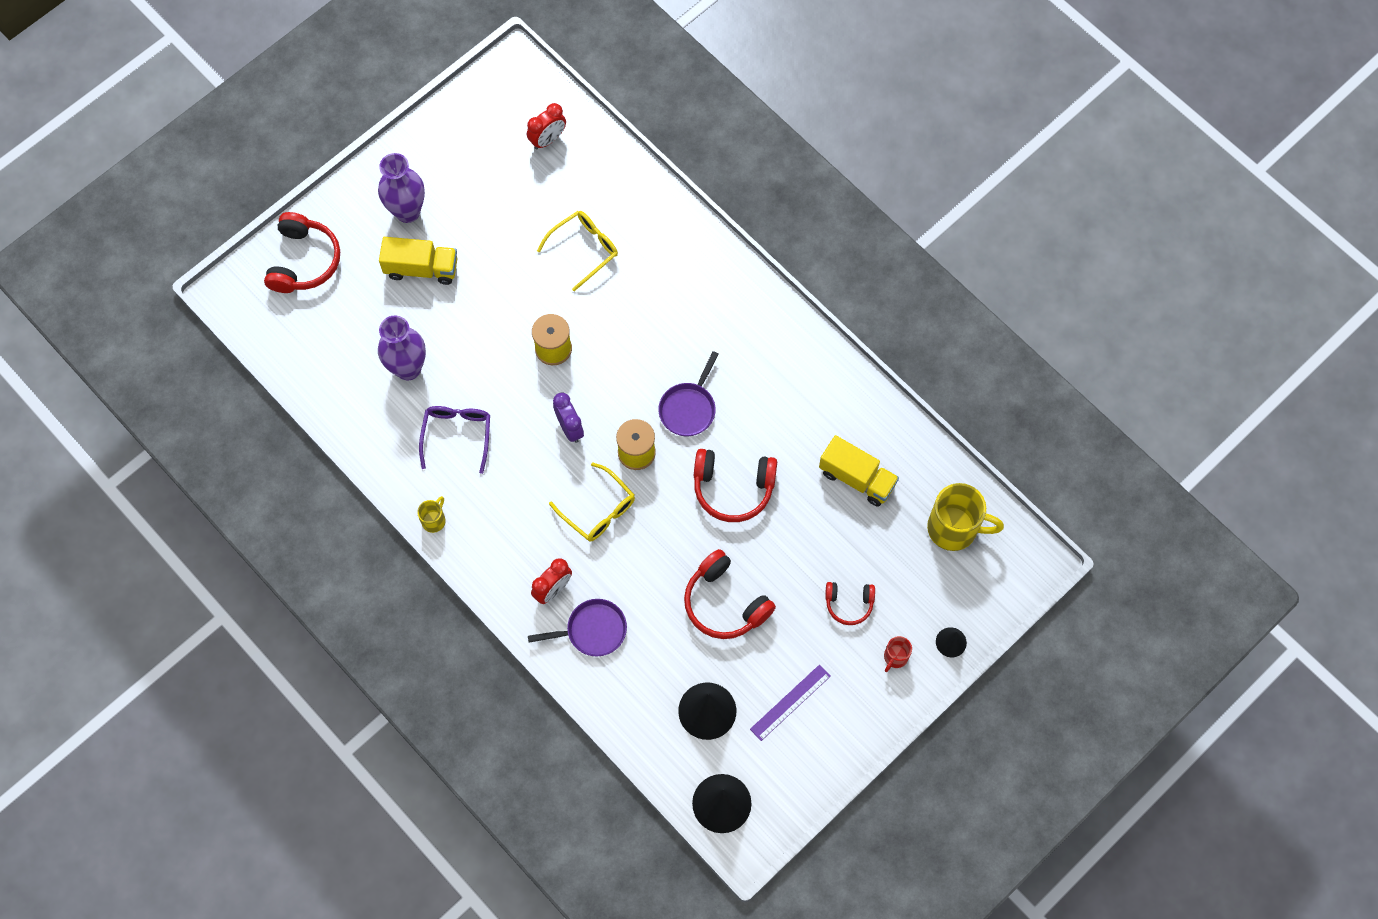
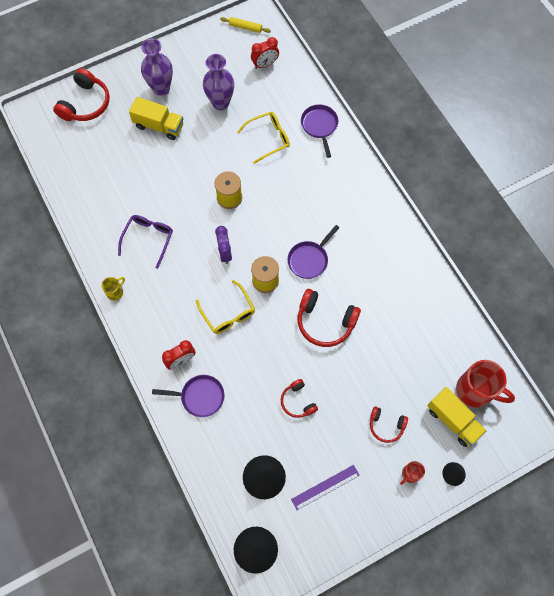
camera: 15 degrees right, 0 degrees up
purple vase [378,315,426,381] -> purple vase moved to [203,54,234,110]
red headphones [684,549,776,639] -> red headphones [281,379,318,418], size x0.59
yellow truck [819,435,899,507] -> yellow truck moved to [427,387,486,447]
yellow mug [927,483,1004,551] -> red mug [456,360,515,408]
none -> yellow rolling pin [220,17,271,33]
none -> purple pan [301,105,338,158]

